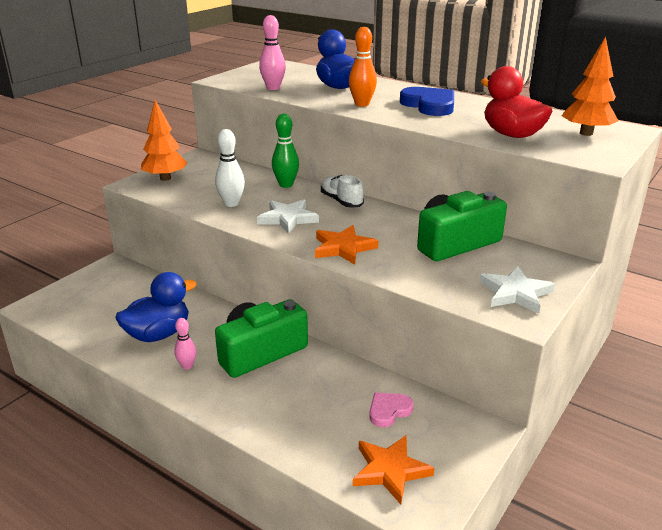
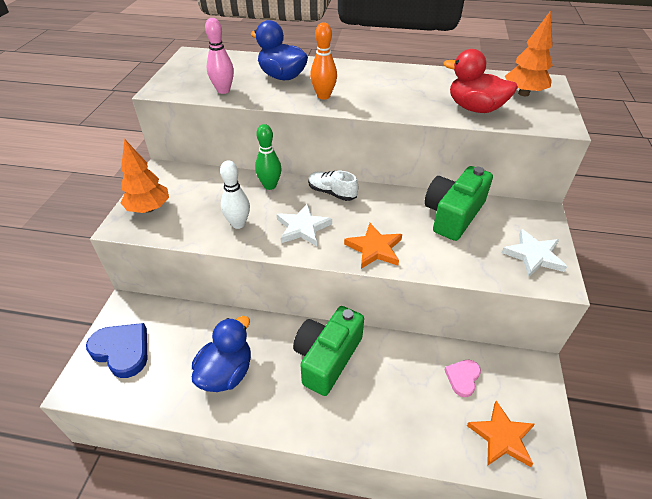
camera: 25 degrees left, 15 degrees up
pink bowling pin [174,318,197,370] -> none
blue heart [400,87,454,116] -> blue heart moved to [86,323,147,378]

